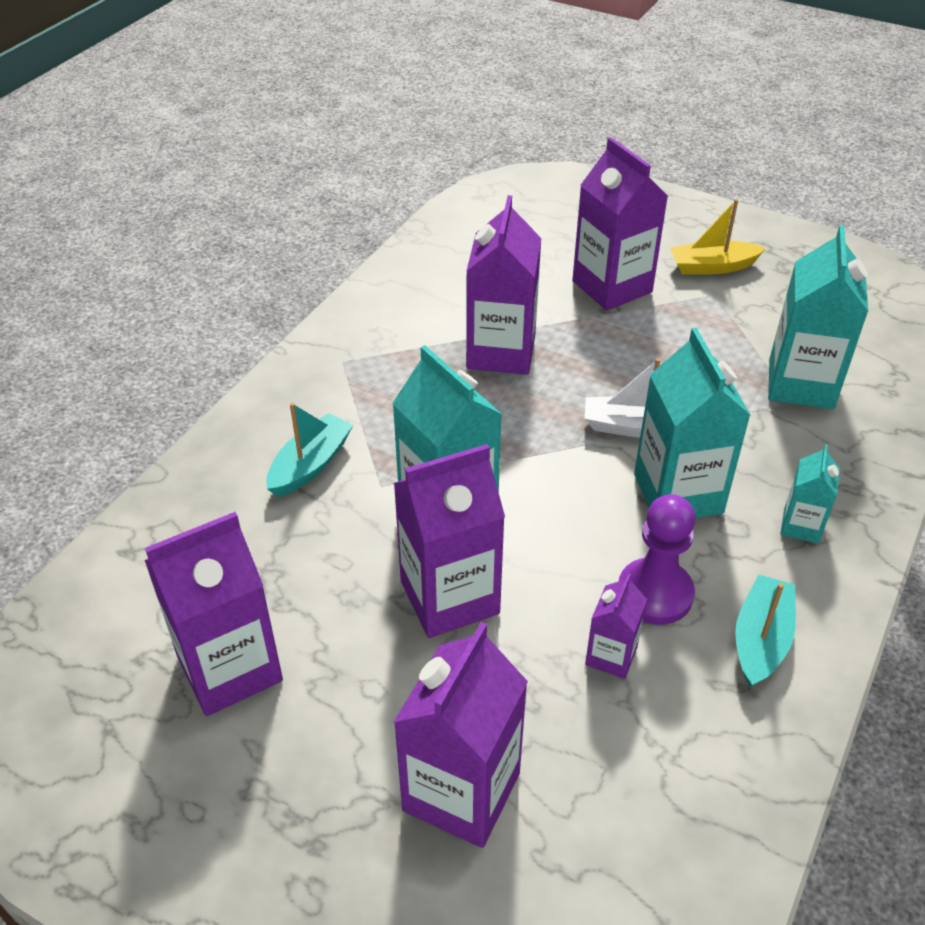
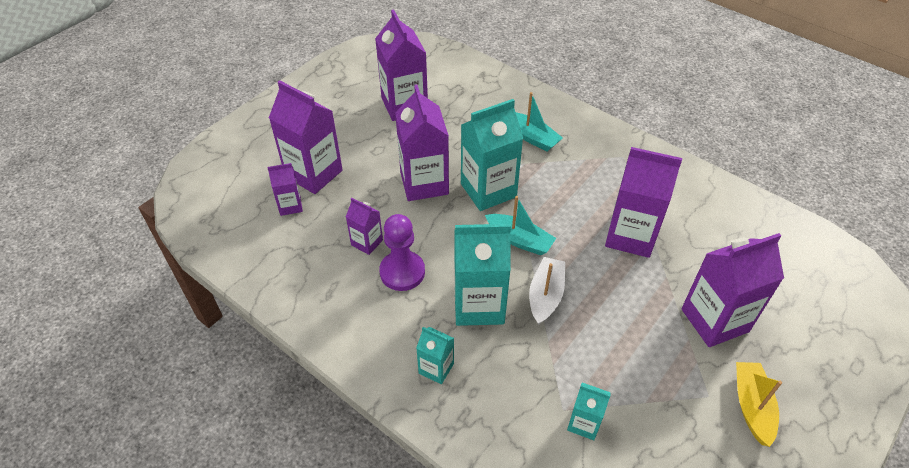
camera: 100 degrees right, 5 degrees up
turquoise boat [735,574,796,688] -> turquoise boat moved to [485,196,556,255]
turquoise carton [768,225,868,409] -> turquoise carton [567,382,611,440], size x0.52
none -> purple carton [267,163,303,216]

